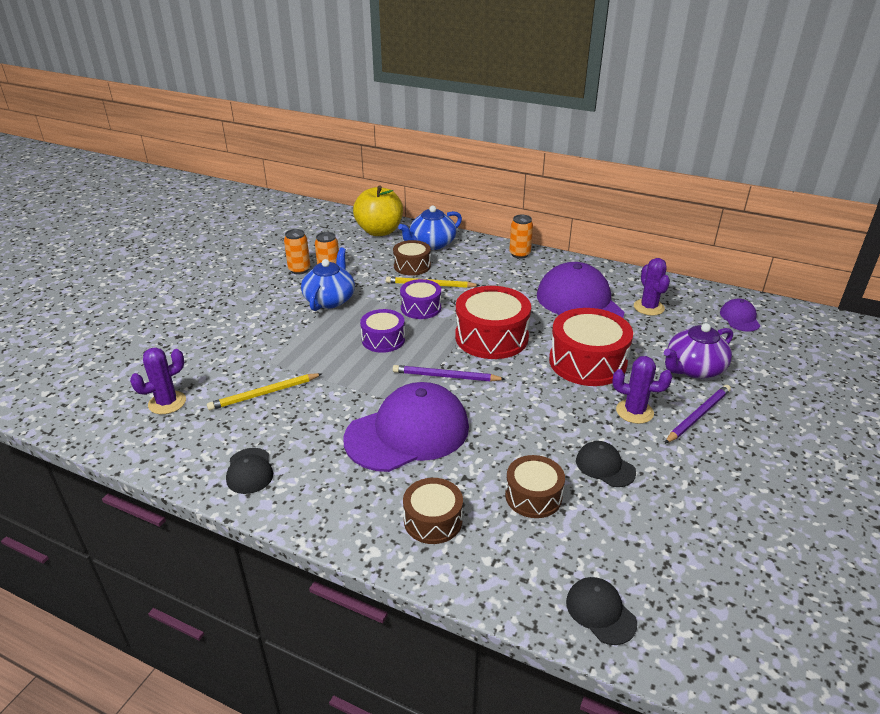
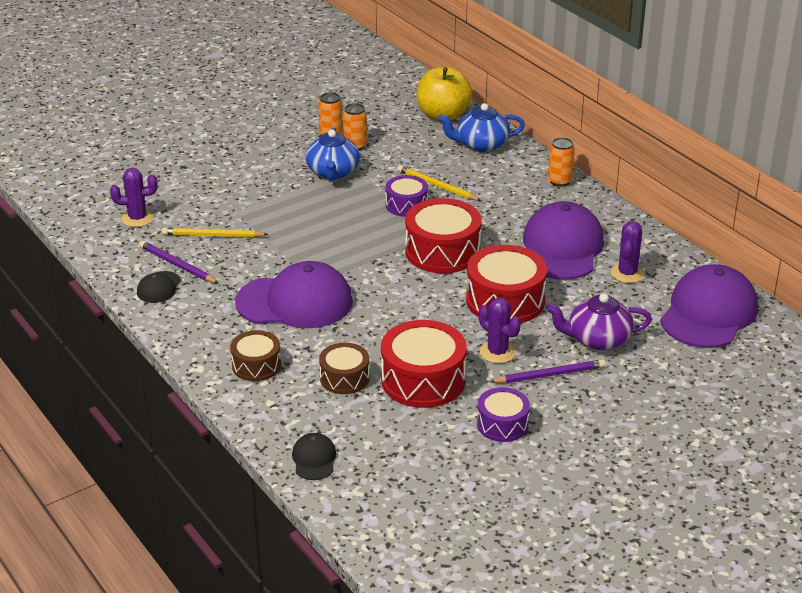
camera: 30 degrees right, 0 degrees up
blue teapot [301,247,355,311] -> blue teapot turned 135 degrees clockwise [306,128,360,181]
purple drum [360,309,405,353] -> purple drum moved to [477,387,530,442]
brown drum [393,240,431,276] -> none
purple pencil [393,365,505,382] -> purple pencil moved to [139,241,218,283]
black cap [576,441,636,487] -> red drum [381,320,467,408]
purple cap [720,298,760,332] -> purple cap [660,264,758,348], size x2.20

